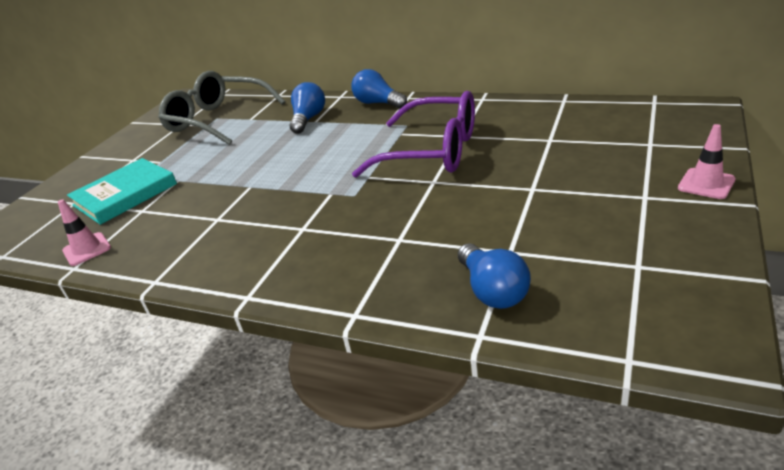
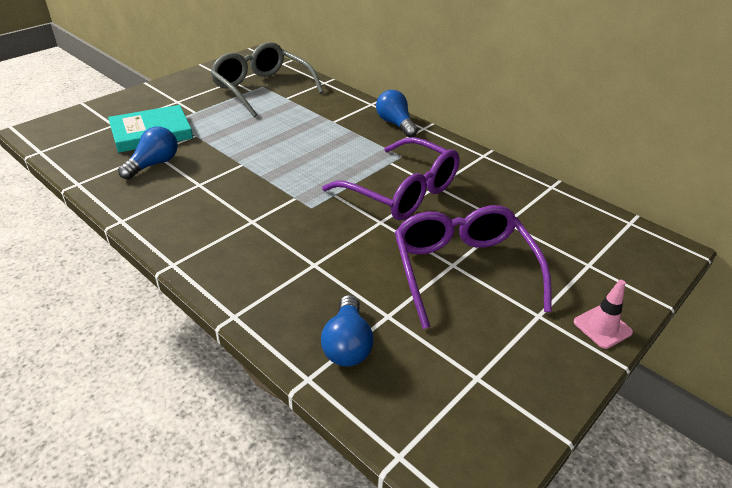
camera: 15 degrees right, 5 degrees up
pink traffic cone [58,199,111,266] -> none
blue light bulb [289,82,325,134] -> blue light bulb moved to [118,127,178,180]
none -> purple glasses [395,205,552,329]

